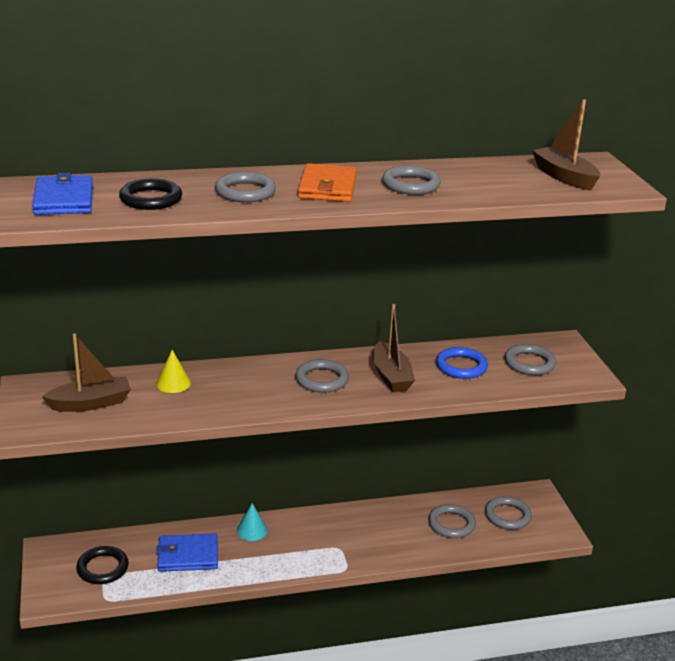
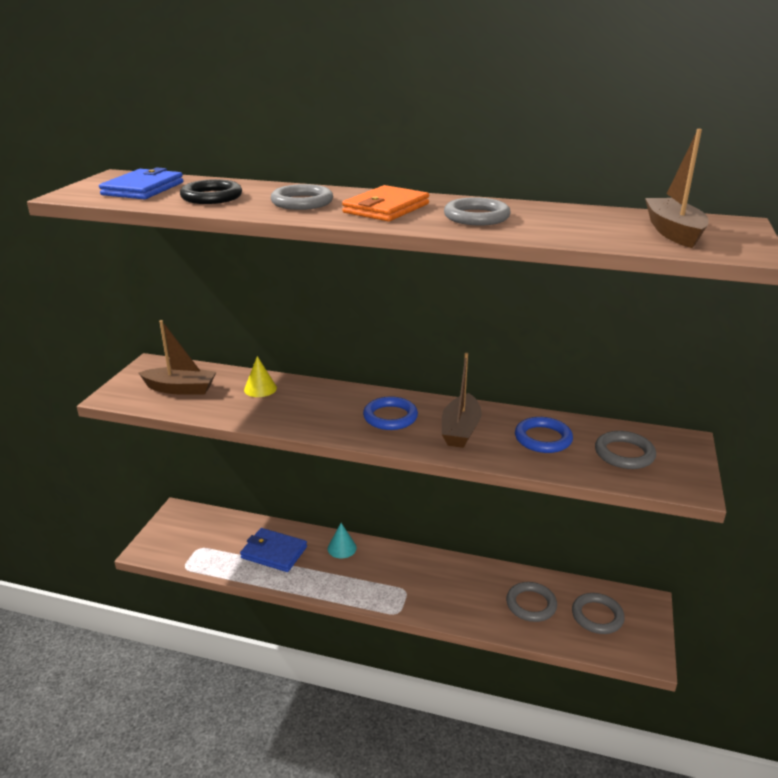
camera: 30 degrees right, 0 degrees up
black ring [76,546,129,584] -> none
grey ring [295,359,349,393] -> blue ring [363,396,418,430]

